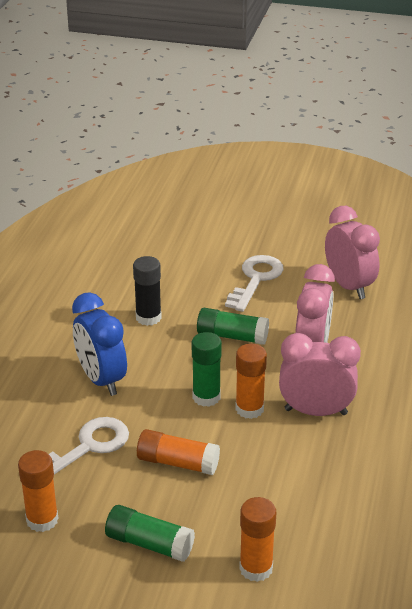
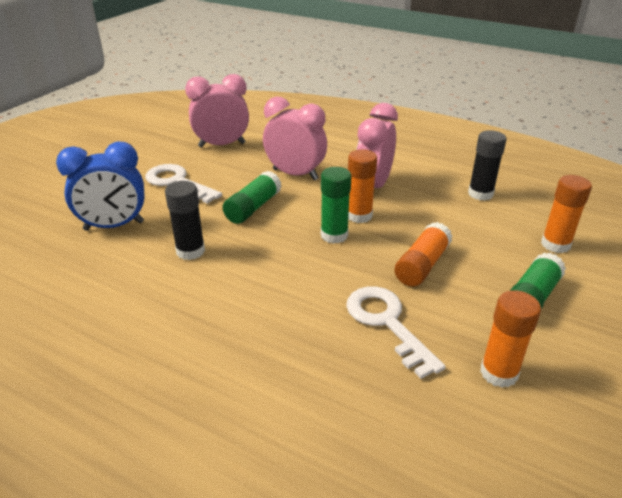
camera: 75 degrees left, 0 degrees up
blue clock [72,292,127,396] -> blue clock moved to [56,142,145,231]
none -> black glue stick [468,130,506,201]

